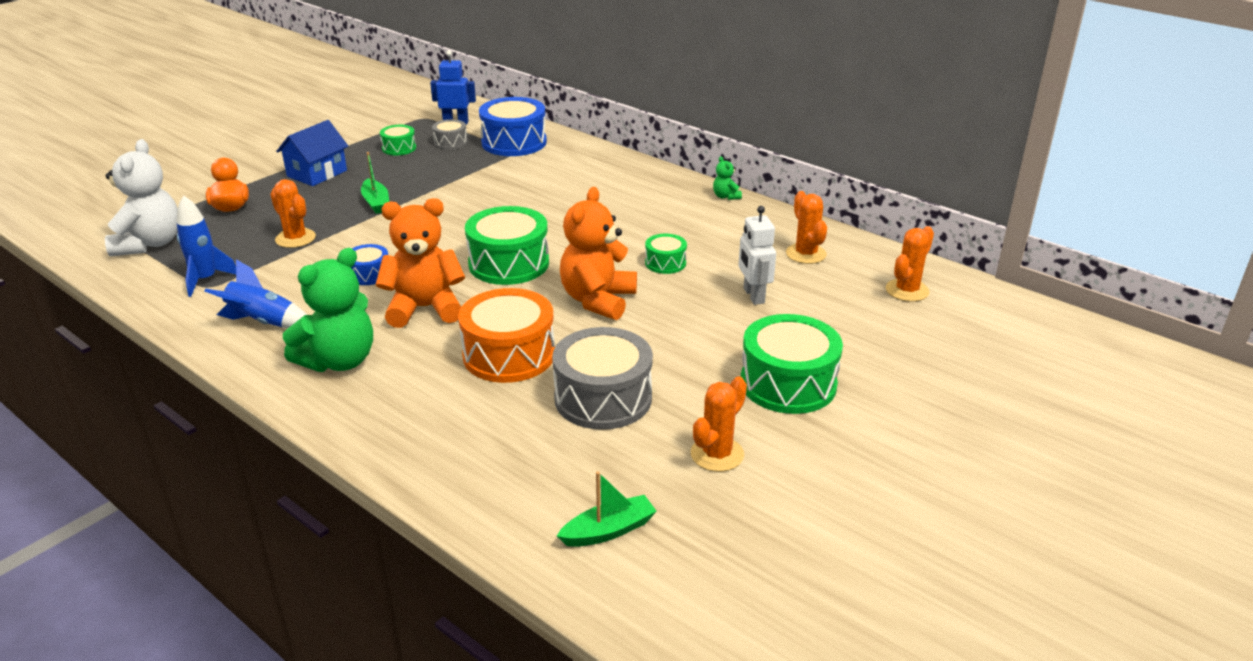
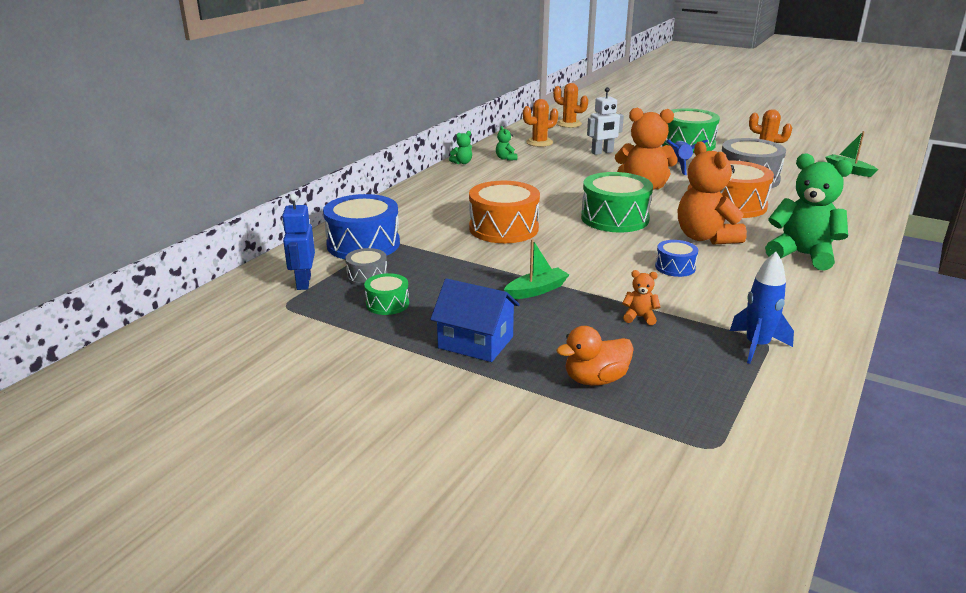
camera: 100 degrees left, 5 degrees down
white teddy bear [105,139,178,256] -> none
blue rocket [204,260,307,328] -> blue rocket moved to [666,139,708,175]
orange cactus [270,179,316,248] -> orange teddy bear [622,270,660,325]
green drum [645,234,687,274] -> none
none -> orange drum [469,181,540,243]
none -> green teddy bear [496,126,517,161]

